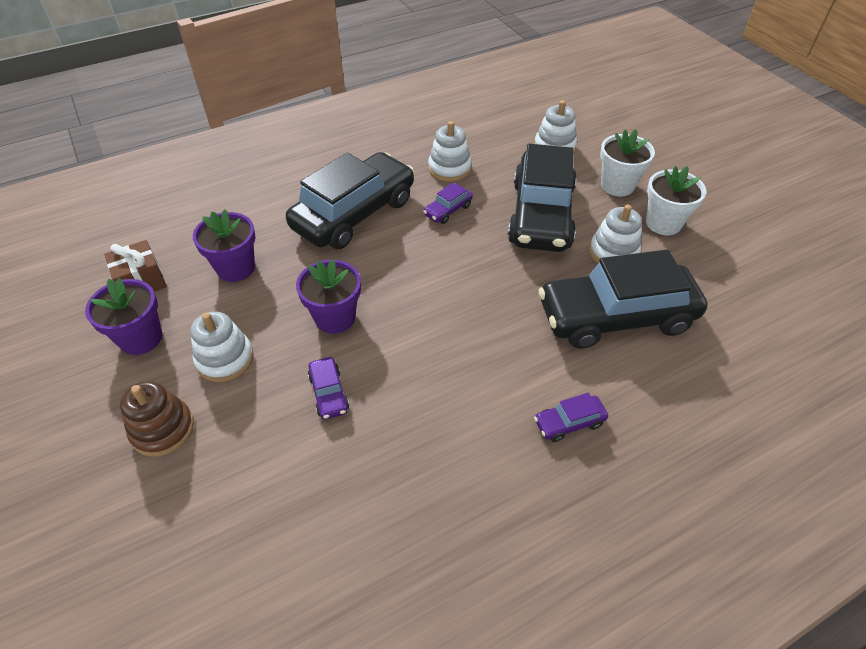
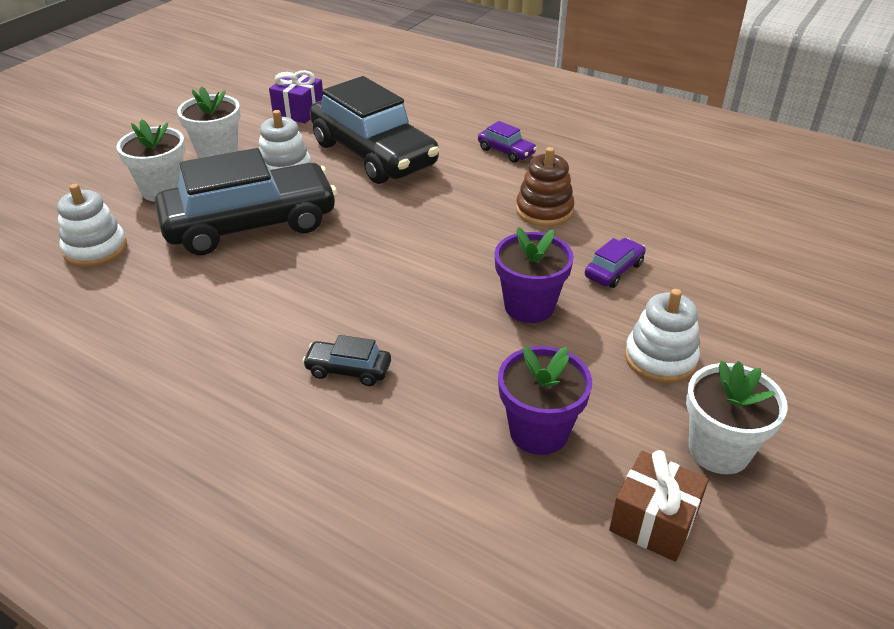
camera: 120 degrees left, 10 degrees down
purple flower pot [85,278,162,355] -> white flower pot [686,361,788,474]
brown stacking toy [120,381,194,457] -> brown stacking toy moved to [516,147,574,227]
black car [286,152,414,249] -> black car [302,335,391,386], size x0.40
purple car [423,182,473,224] -> none
white stacking toy [428,121,472,182] -> none
none -> purple gift [269,70,323,123]

